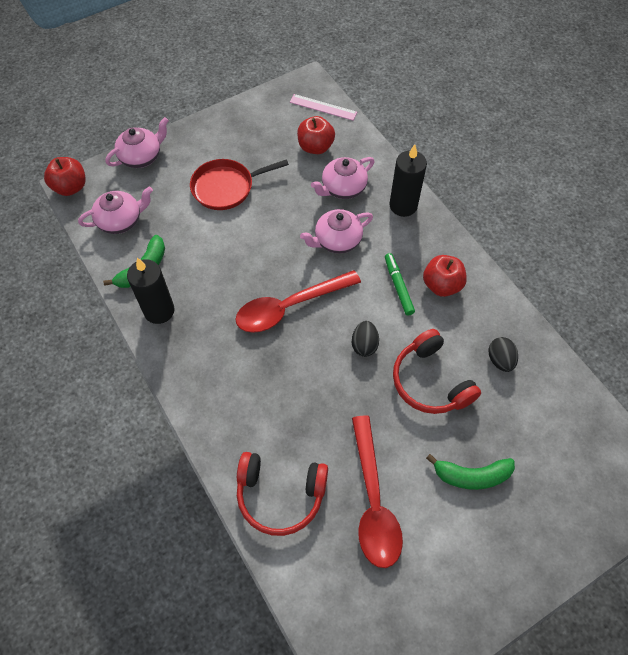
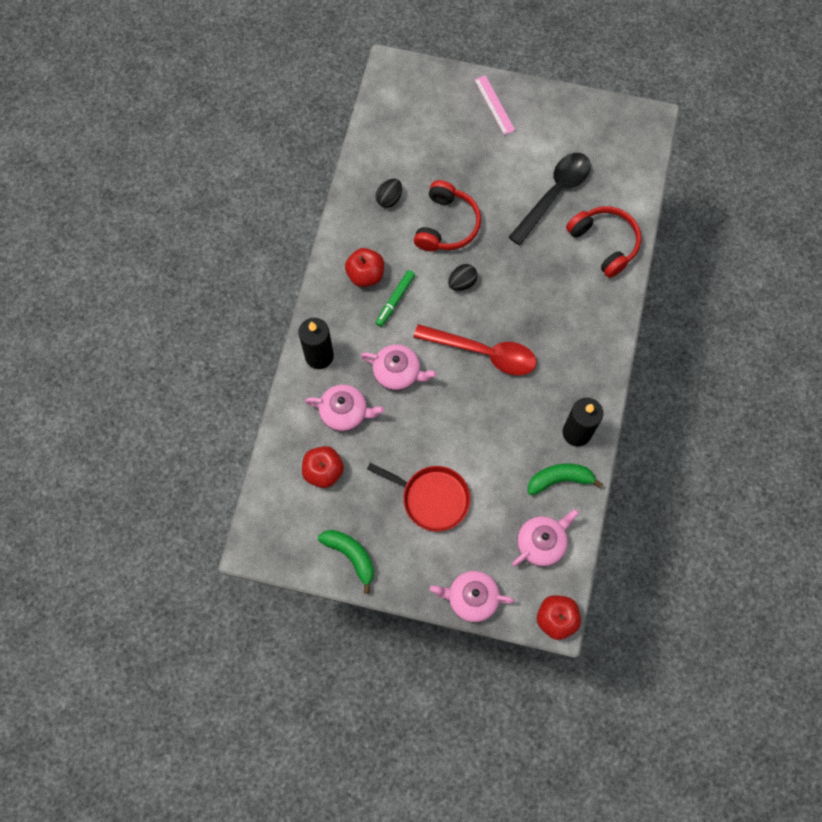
camera: 135 degrees left, 10 degrees up
pink teapot [78,187,153,234] -> pink teapot turned 120 degrees clockwise [512,509,579,567]
pink ruler [290,94,357,121] -> pink ruler moved to [474,75,515,135]
red spoon [352,415,403,568] -> black spoon [509,153,591,245]
green banana [426,454,515,490] -> green banana moved to [318,530,374,594]

